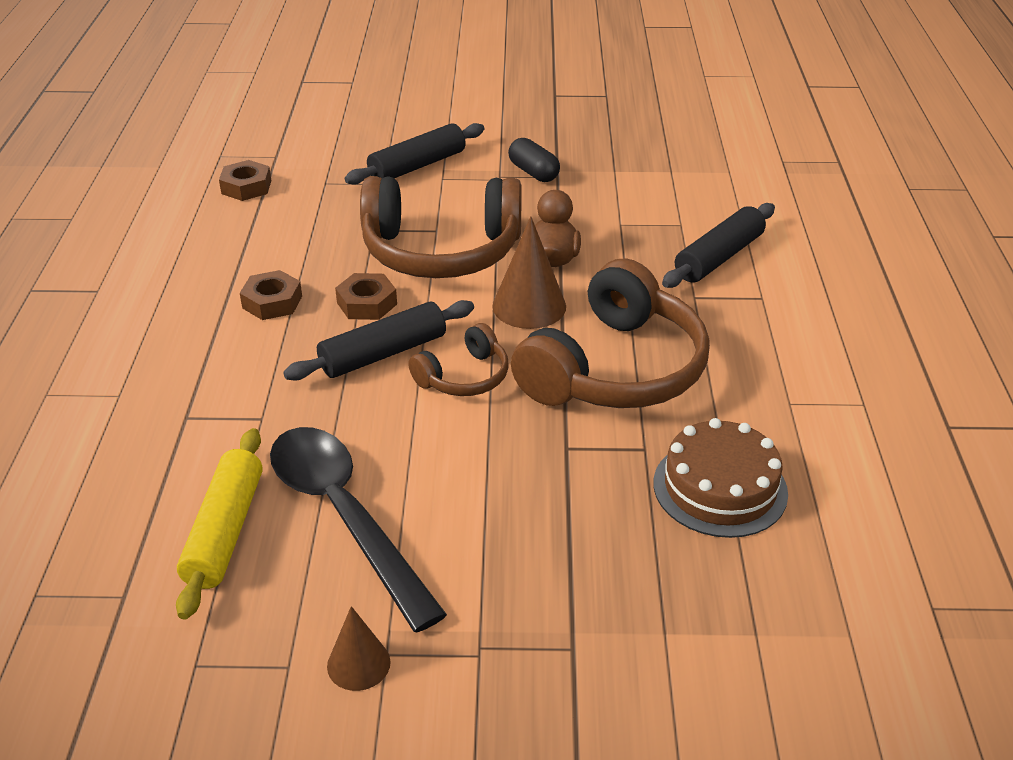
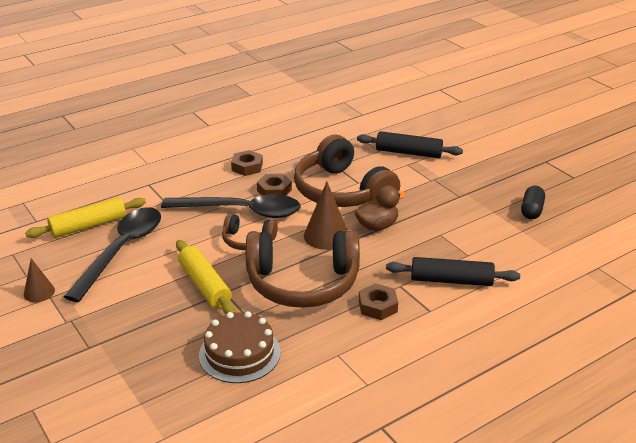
camera: 55 degrees right, 5 degrees down
brown nut [219,160,271,201] -> brown nut moved to [359,283,398,320]
black rolling pin [283,300,474,380] -> black spoon [161,194,301,218]
black capsule [508,138,560,182] -> black capsule moved to [521,186,545,219]
none -> yellow rolling pin [176,240,236,315]

